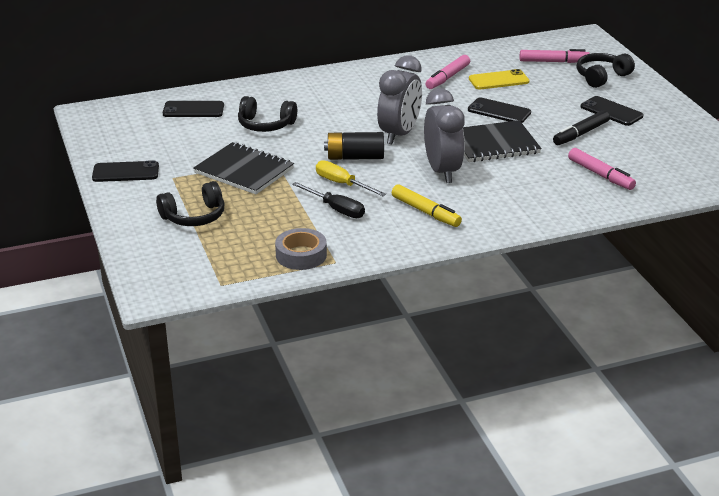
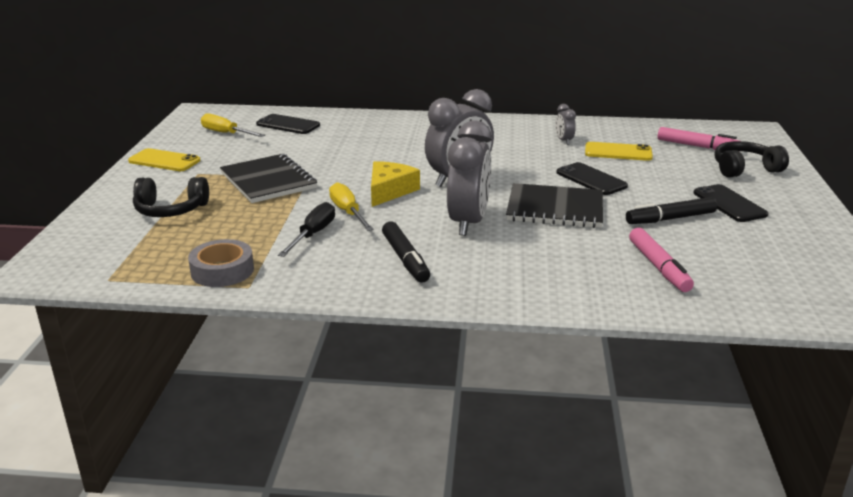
camera: 25 degrees right, 5 degrees down
black phone [92,160,159,182] -> yellow phone [128,148,200,171]
black headphones [238,96,297,132] -> none
black screwdriver [292,182,365,218] -> black screwdriver turned 135 degrees counterclockwise [278,202,335,257]
black battery [324,132,384,160] -> yellow cheese [371,161,420,207]
yellow marker [392,184,462,227] -> black marker [382,221,430,283]
pink marker [425,55,470,89] -> grey clock [555,104,576,145]
none -> yellow screwdriver [201,113,265,137]

